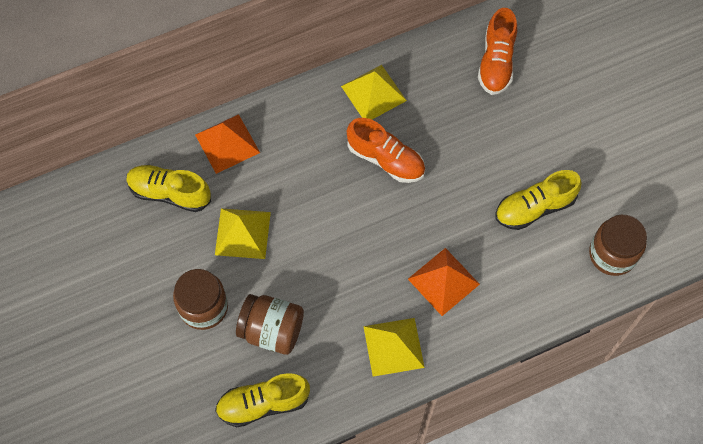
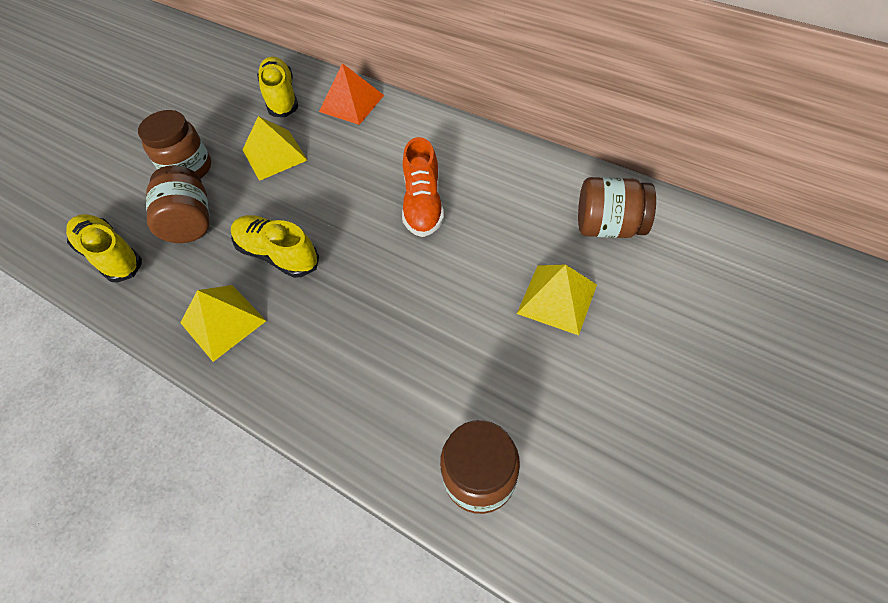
camera: 60 degrees right, 10 degrees down
yellow pyramid [341,65,407,120] -> yellow pyramid moved to [517,265,597,335]
orange pyramid [408,248,480,316] -> none
orange shoe [478,8,517,95] -> brown jar [578,177,656,238]
yellow shoe [495,170,582,230] -> yellow shoe moved to [231,215,319,278]

